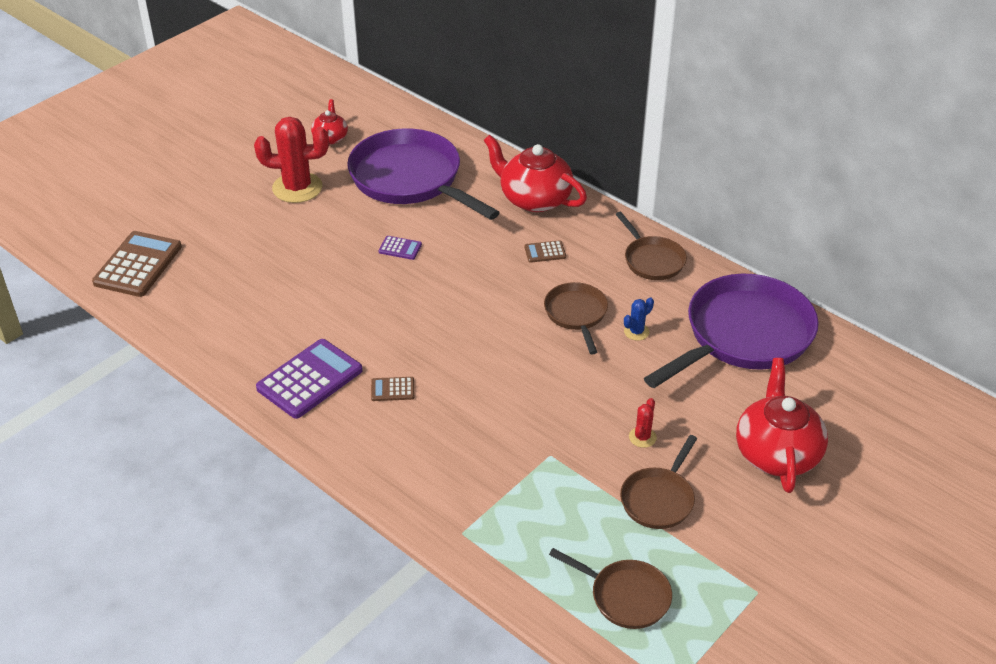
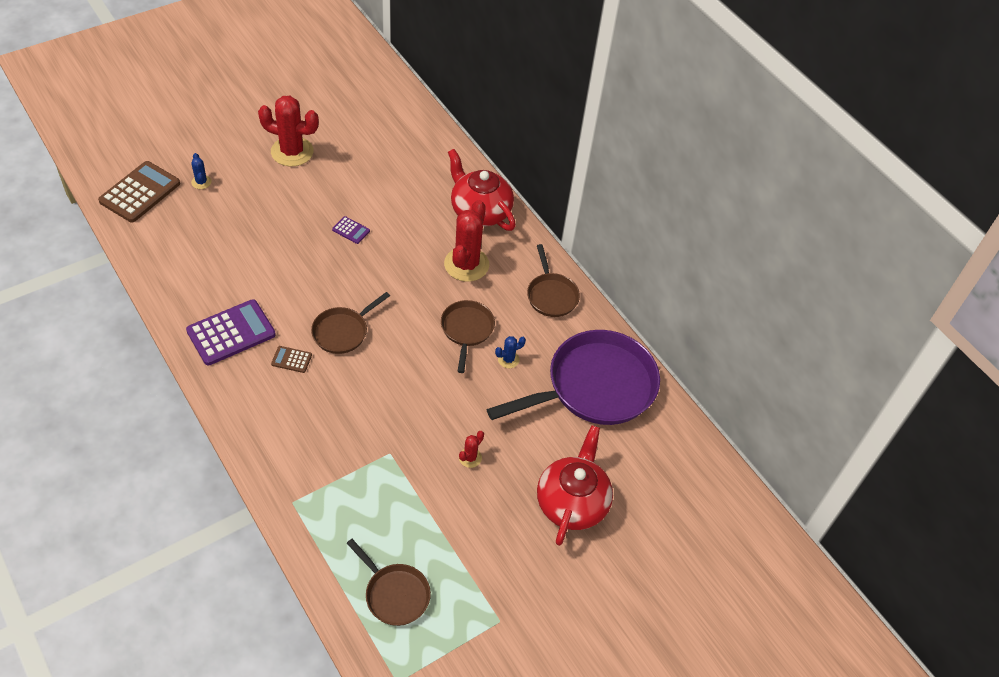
camera: 10 degrees right, 10 degrees up
red teapot [311,99,348,145] -> none
purple pan [347,128,500,220] -> none
brown calculator [525,240,566,263] -> red cactus [444,200,489,282]
brown pan [620,435,697,529] -> brown pan moved to [311,292,390,354]
none -> blue cactus [191,153,212,189]

